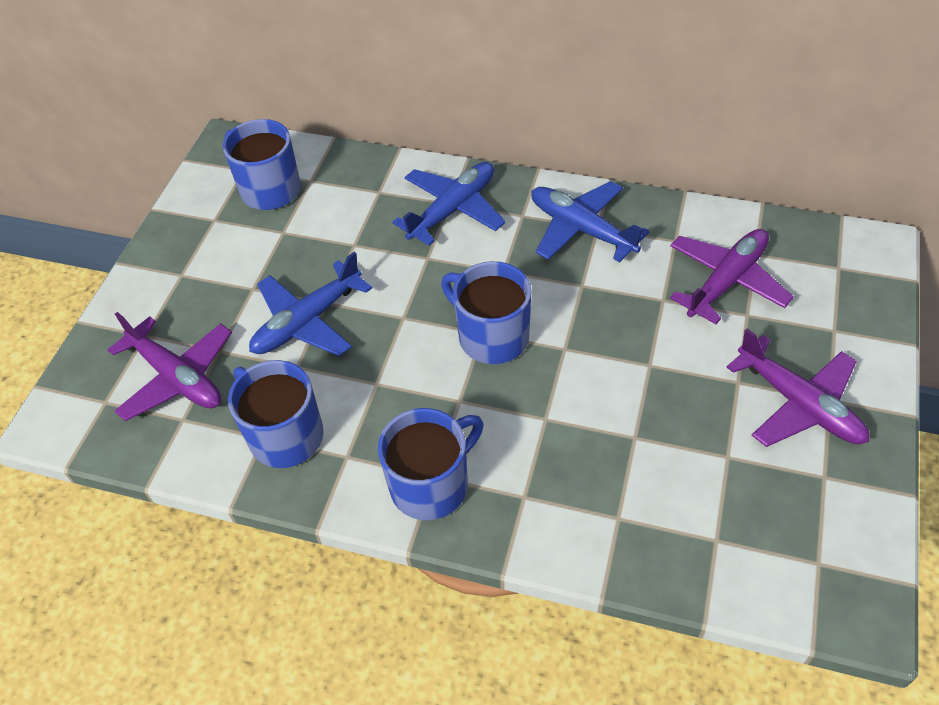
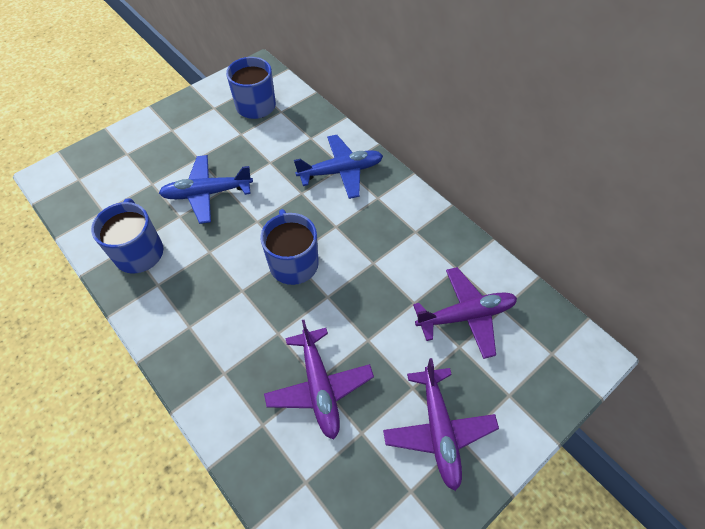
camera: 30 degrees right, 5 degrees up
purple plane [108,312,232,421] -> purple plane moved to [264,320,374,439]
blue mug [378,408,484,520] -> none
blue plane [531,181,650,262] -> none

